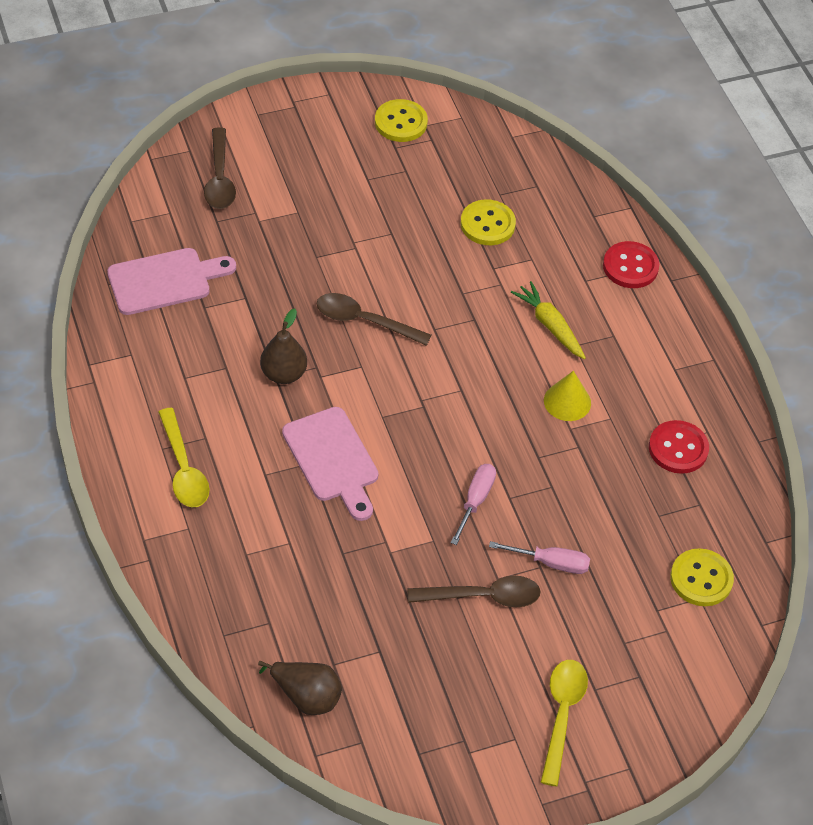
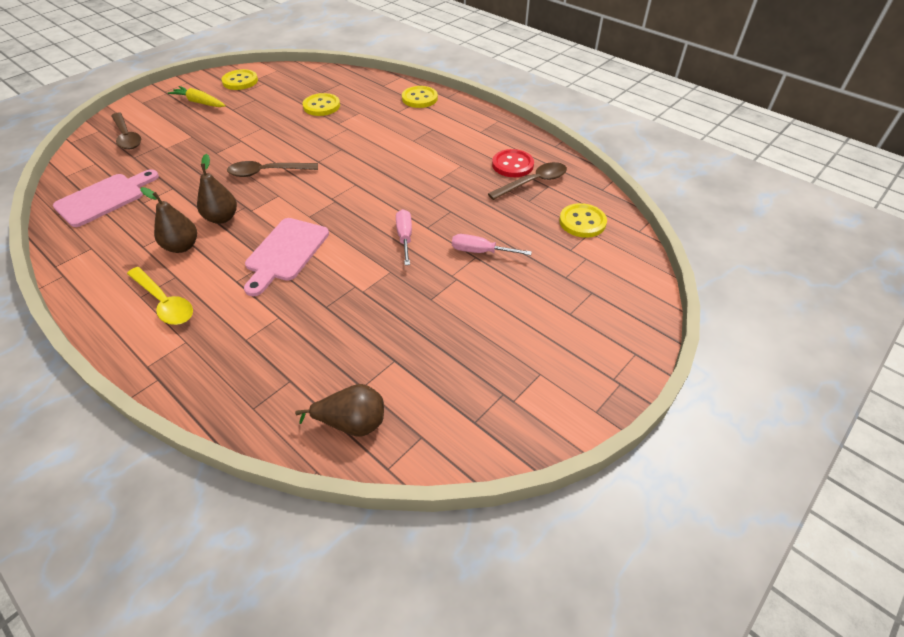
camera: 25 degrees left, 5 degrees down
pink cutting board [282,407,379,521] -> pink cutting board turned 75 degrees clockwise [244,218,329,296]
brown spoon [408,576,541,607] -> brown spoon moved to [488,162,567,200]
pink screwdriver [489,541,590,574] -> pink screwdriver turned 150 degrees counterclockwise [452,234,532,255]
yellow carrot [511,281,586,359] -> yellow carrot moved to [168,86,226,107]
yellow spoon [541,660,588,786] -> none
yellow cone [544,371,591,421] -> none
red button [603,241,659,288] -> yellow button [402,86,438,108]
none -> brown pear [140,187,197,253]

